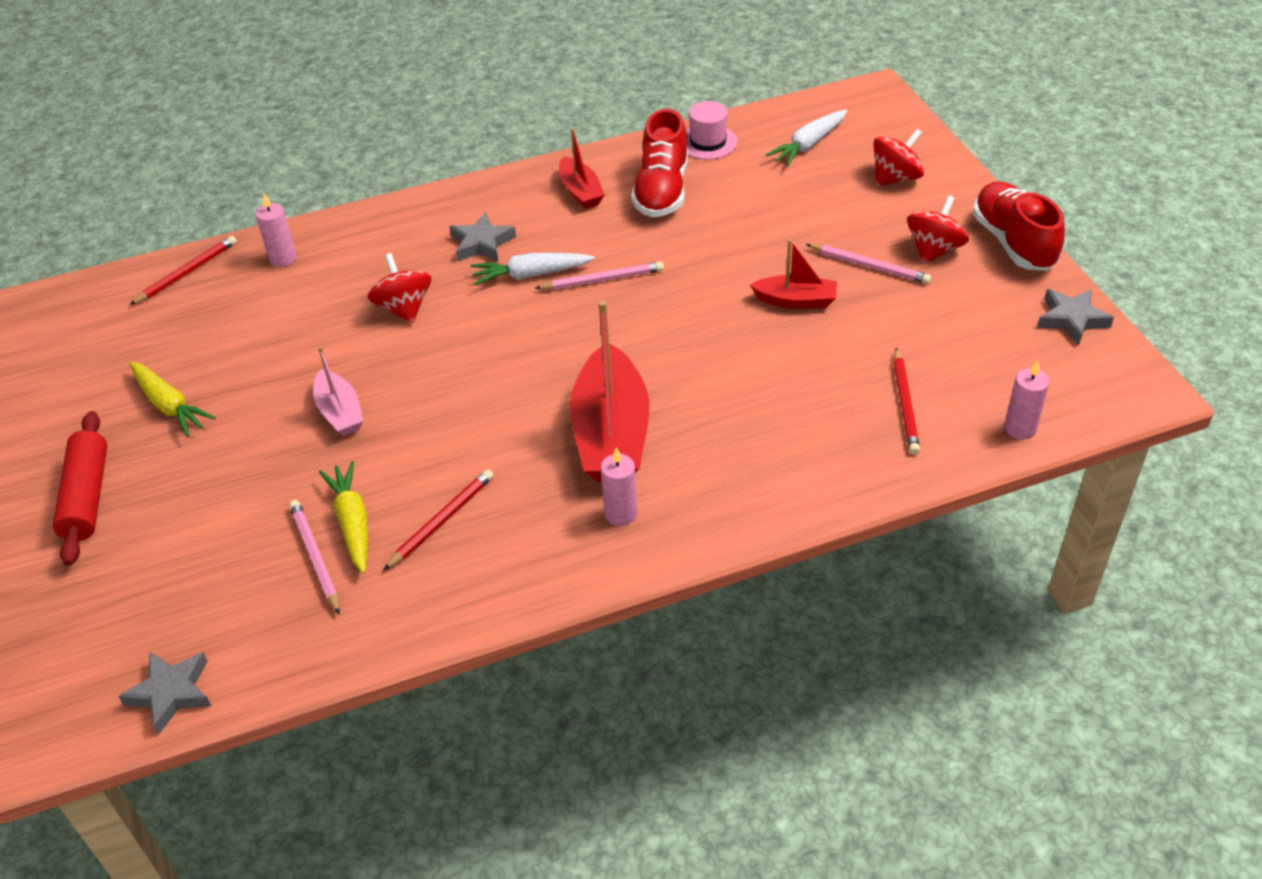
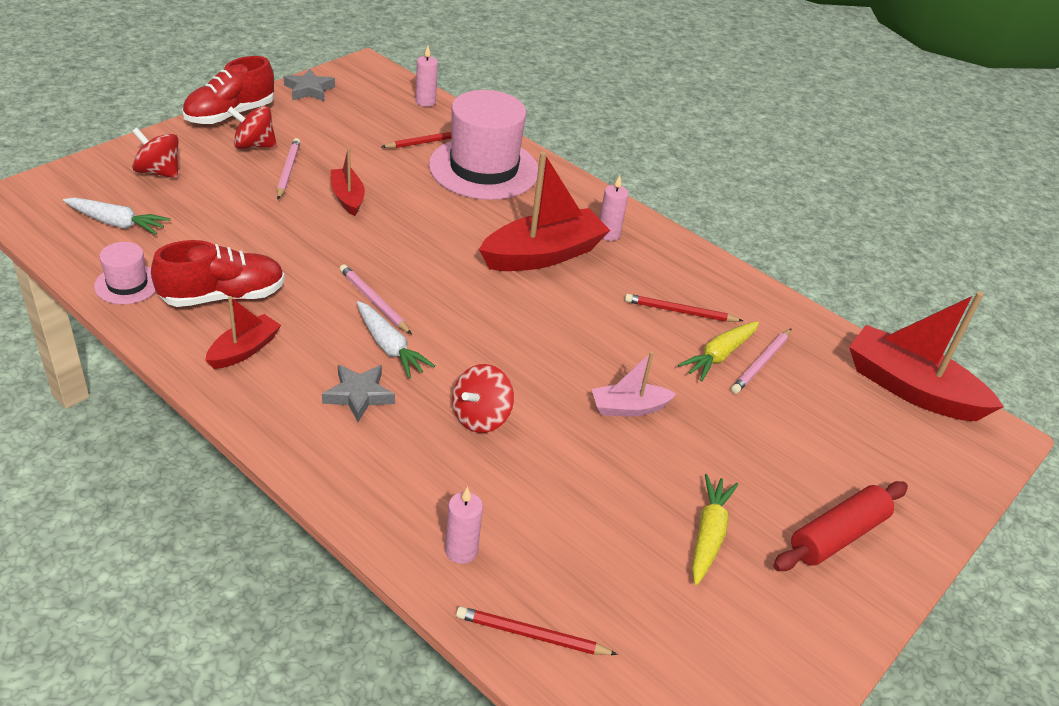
camera: 125 degrees left, 5 degrees down
grey star [118,652,211,734] -> red boat [849,291,1004,421]
pink boat [313,346,364,436] -> pink boat turned 135 degrees counterclockwise [592,351,676,416]
none -> pink hat [429,90,538,200]

